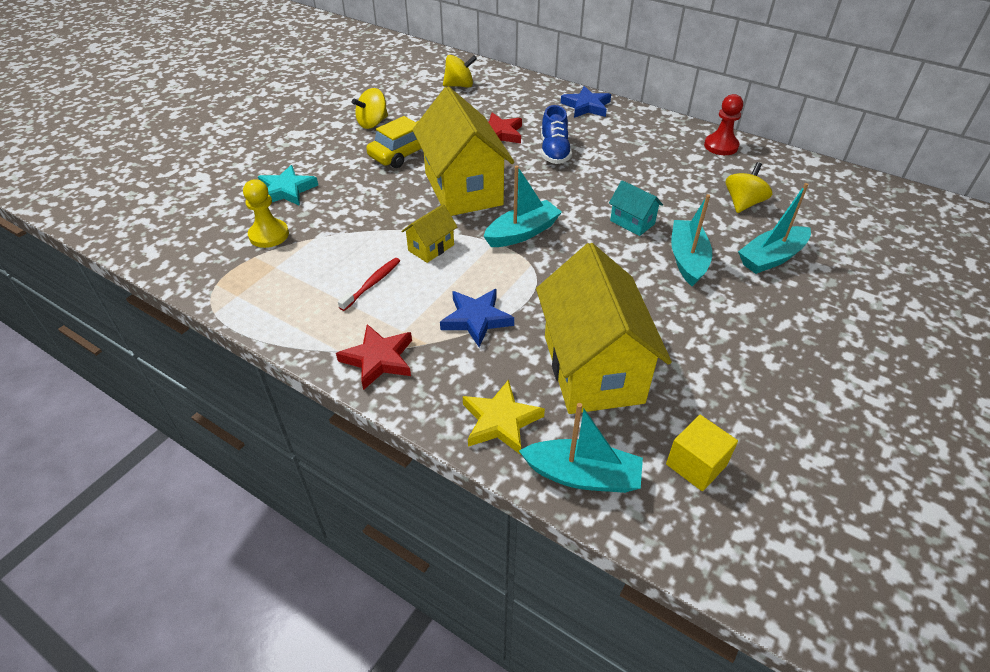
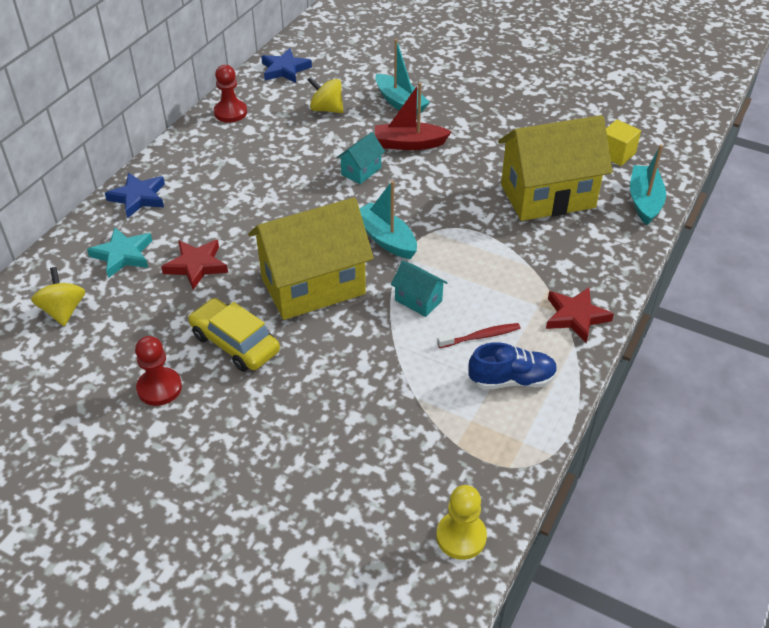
camera: 95 degrees left, 0 degrees up
yellow pawn [243,179,289,248] -> yellow pawn moved to [436,485,487,560]
turquoise star [258,165,318,206] -> turquoise star moved to [87,228,152,278]
red toothbrush [338,258,400,311] -> red toothbrush turned 135 degrees clockwise [437,323,521,348]
yellow spinning top [352,88,388,129] -> red pawn [135,336,182,406]
yellow house [401,204,457,263] -> turquoise house [391,260,448,317]
blue star [440,289,514,347] -> blue star moved to [261,48,312,83]
yellow star [463,379,545,455] -> none
blue shoe [541,105,572,164] -> blue shoe moved to [468,342,558,389]
turquoise boat [671,194,712,287] -> red boat [375,82,451,150]

